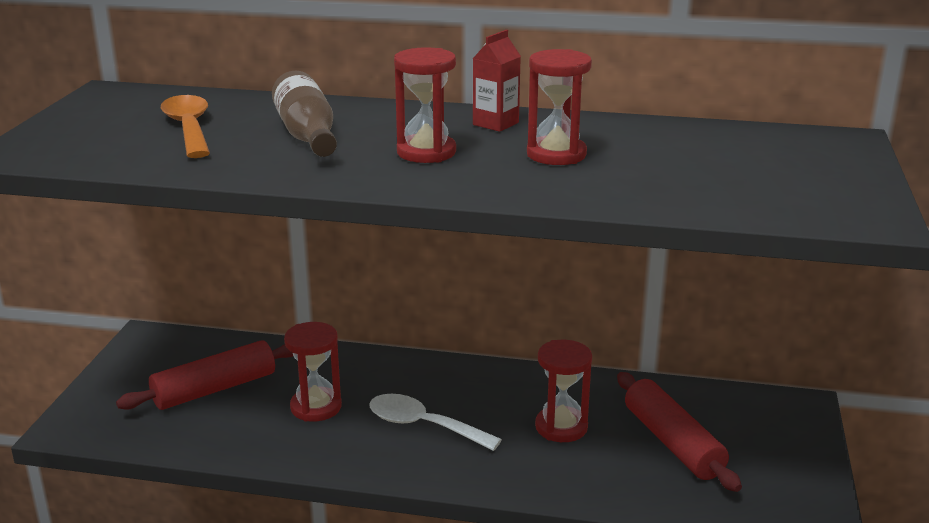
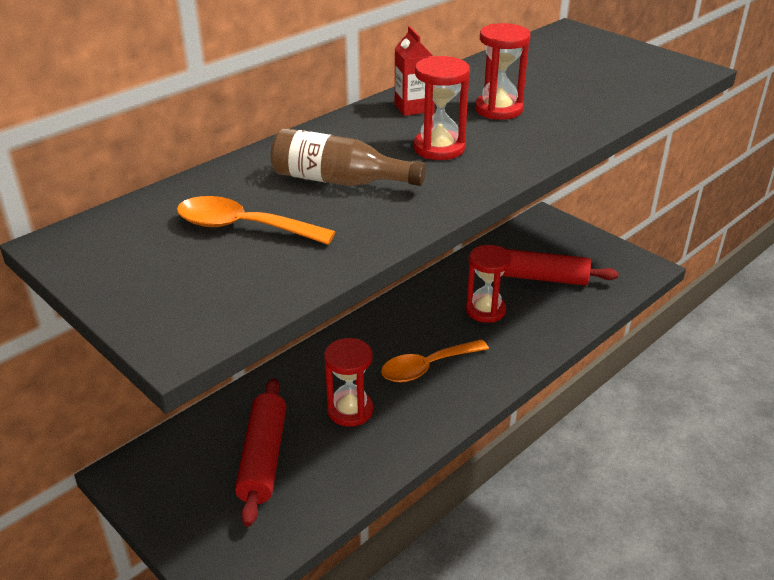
camera: 55 degrees left, 10 degrees up
white spoon [369,394,502,451] -> orange spoon [381,339,489,382]

